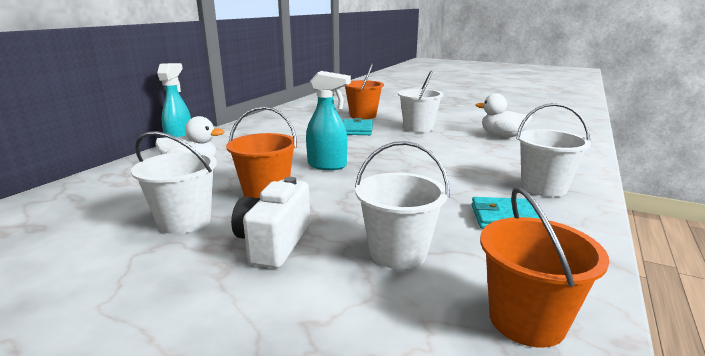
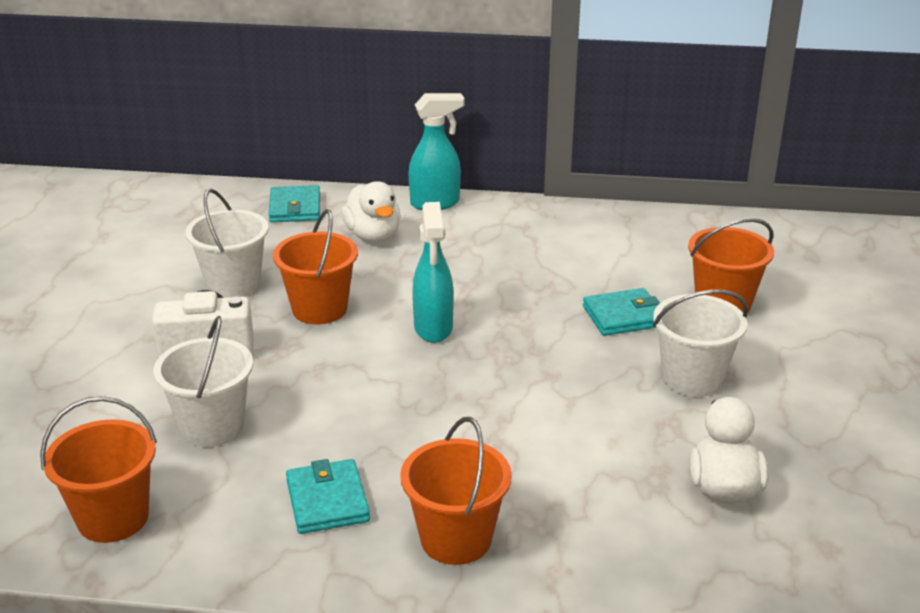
camera: 70 degrees right, 10 degrees up
white bucket [516,103,591,197] -> orange bucket [400,417,512,565]
none -> turquoise wallet [268,185,320,222]

